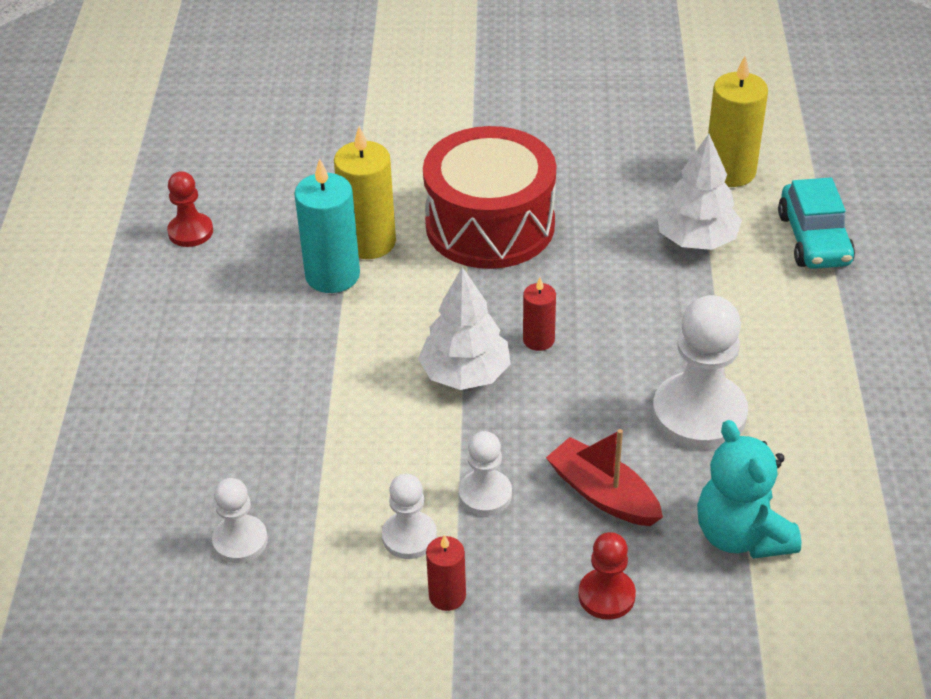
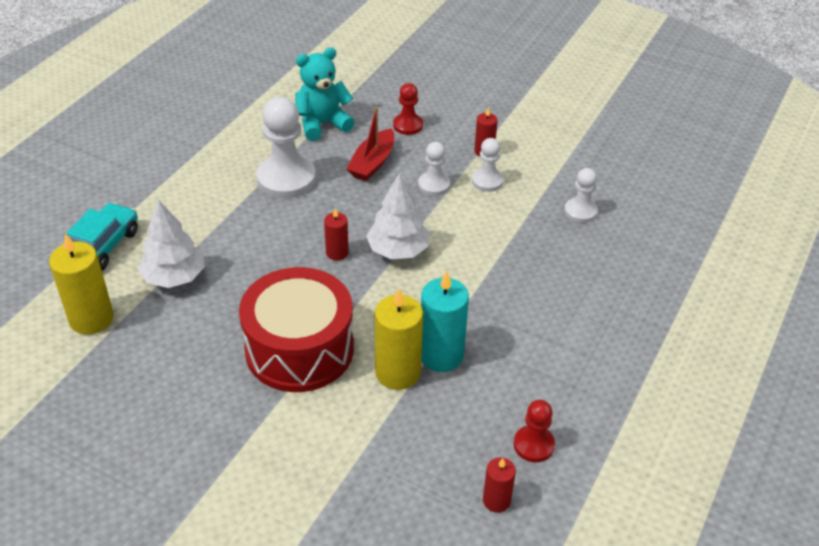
camera: 155 degrees left, 0 degrees up
red boat [546,429,663,526] -> red boat turned 45 degrees clockwise [347,107,394,181]
turquoise teddy bear [697,420,801,559] -> turquoise teddy bear turned 120 degrees counterclockwise [295,47,354,141]
none -> red candle [483,457,516,513]

